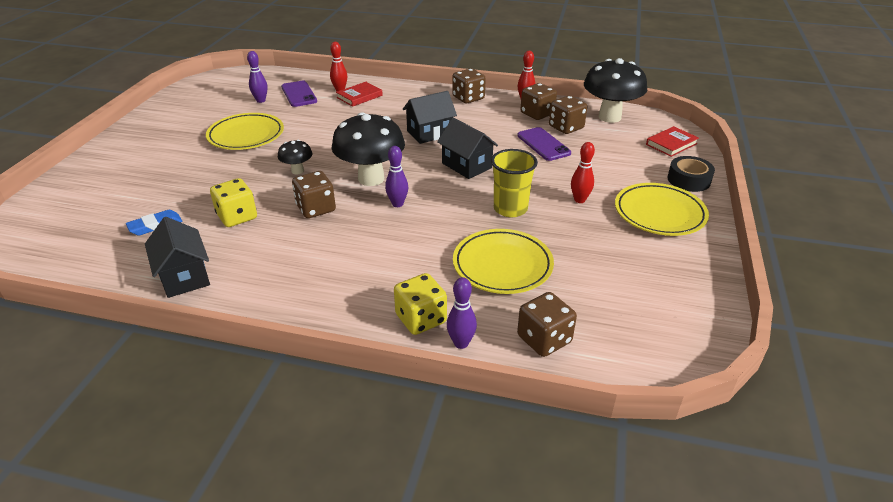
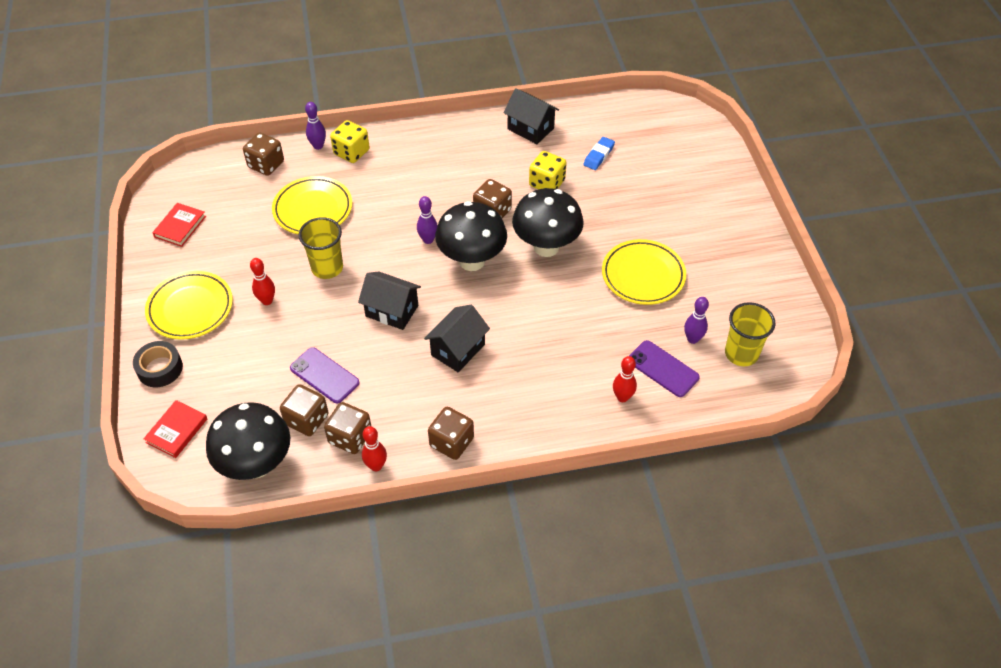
camera: 155 degrees right, 15 degrees up
black mushroom [278,140,313,174] -> black mushroom [512,188,584,257], size x2.05
red book [336,82,383,107] -> red book moved to [152,203,206,247]
none -> yellow cup [725,302,775,366]

